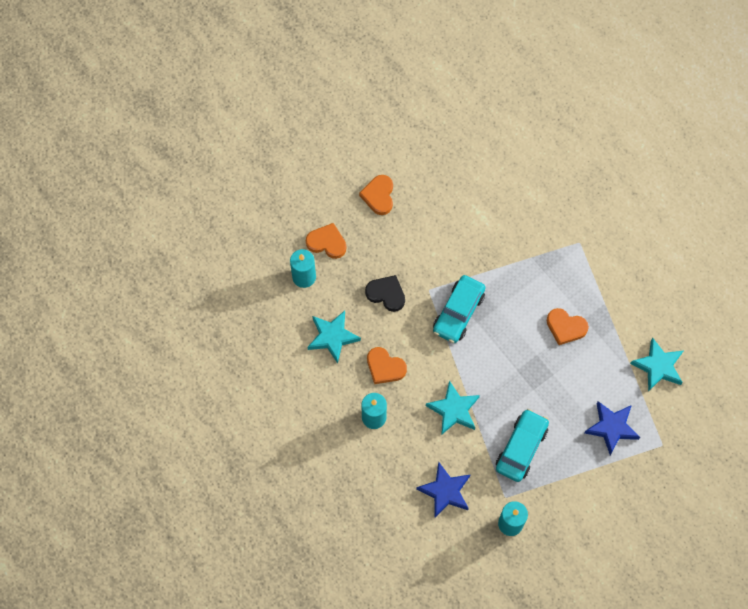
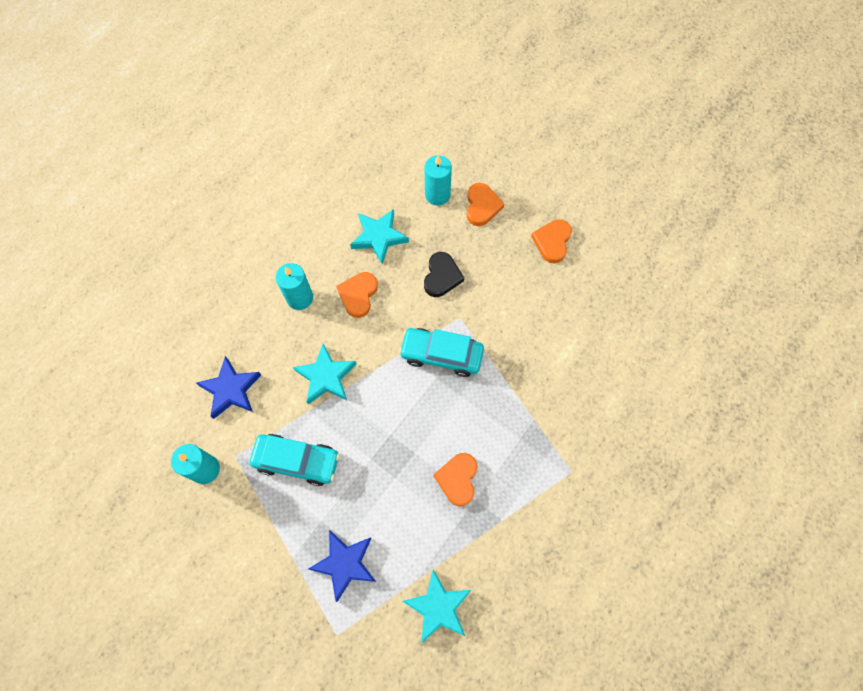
camera: 75 degrees right, 0 degrees up
orange heart [359,175,393,215] -> orange heart turned 60 degrees counterclockwise [531,219,572,263]

